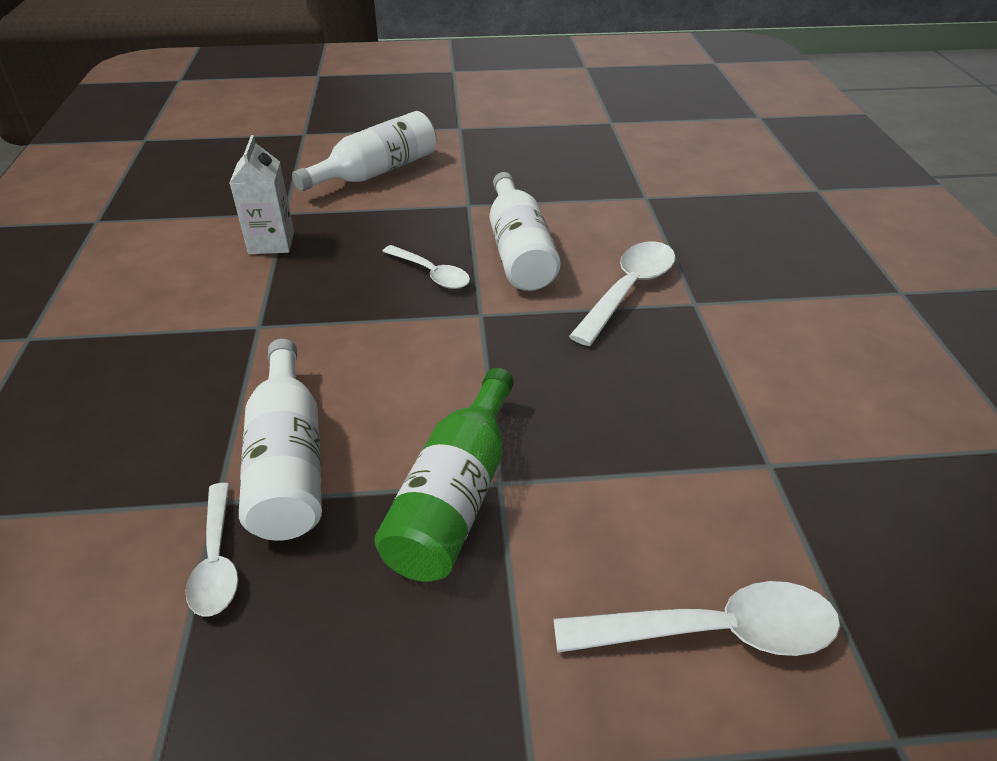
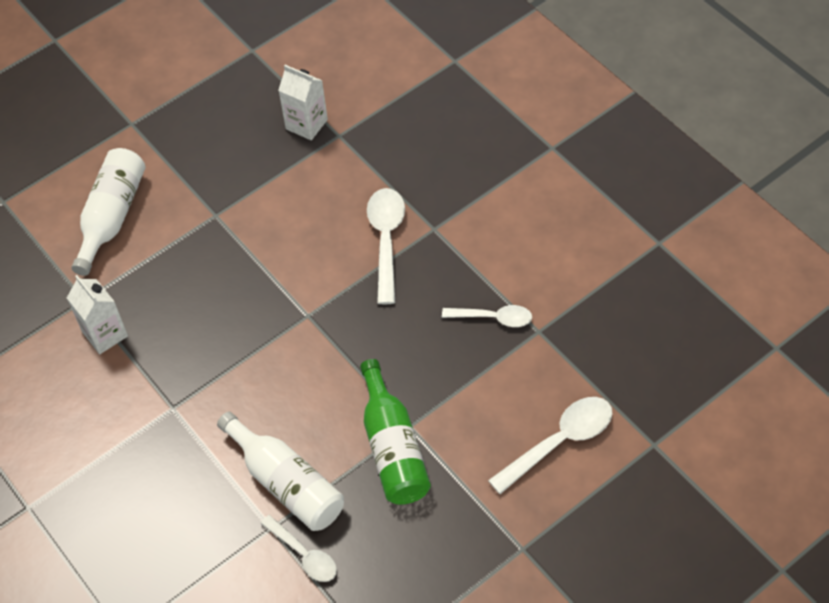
camera: 30 degrees left, 15 degrees up
white spoon [382,245,470,289] -> white spoon moved to [442,305,532,327]
white bottle [490,172,560,291] -> none
none -> white carton [278,65,328,140]

